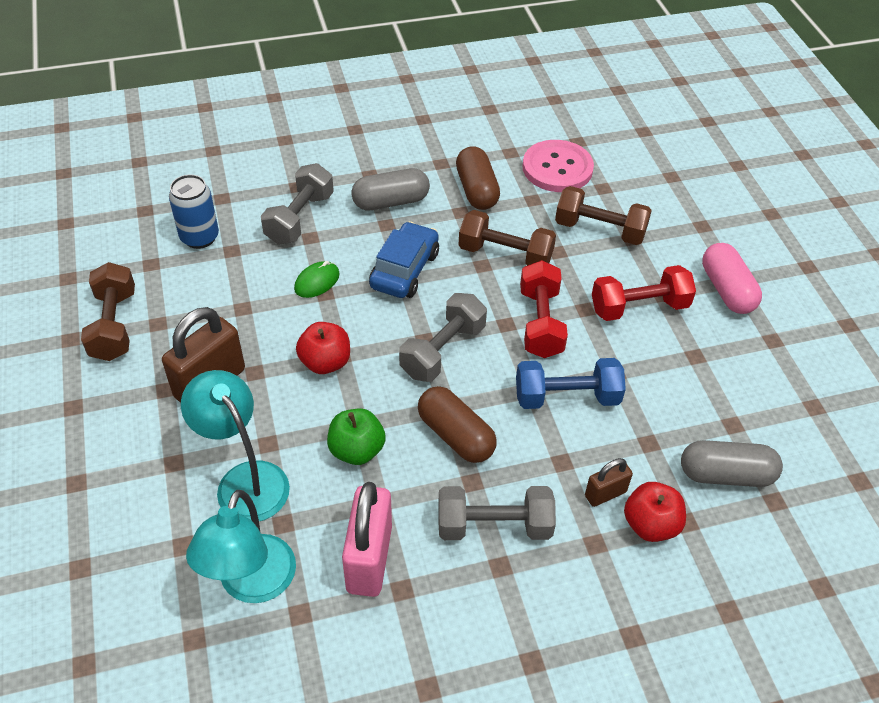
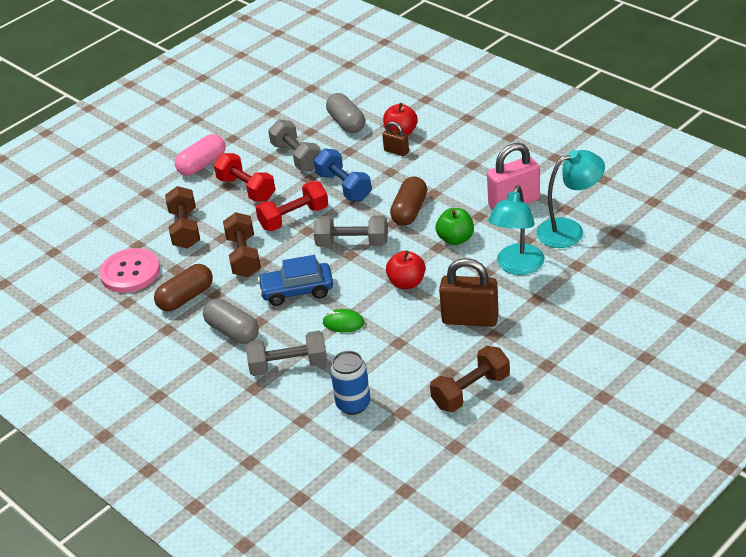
camera: 115 degrees left, 10 degrees down
grey dumbbell [438,486,556,540] -> grey dumbbell moved to [268,119,321,171]

